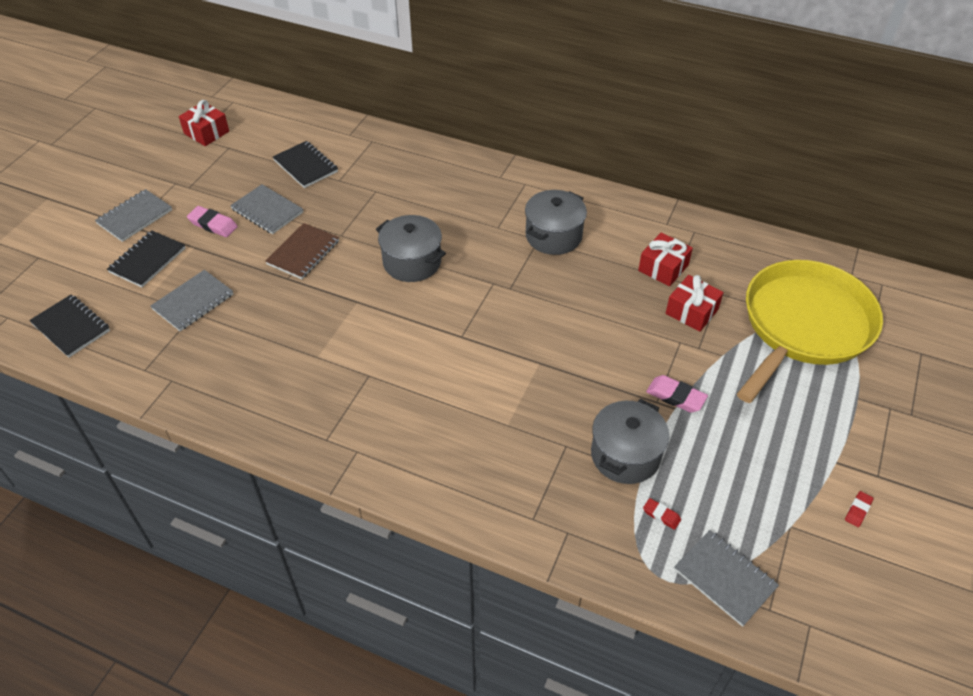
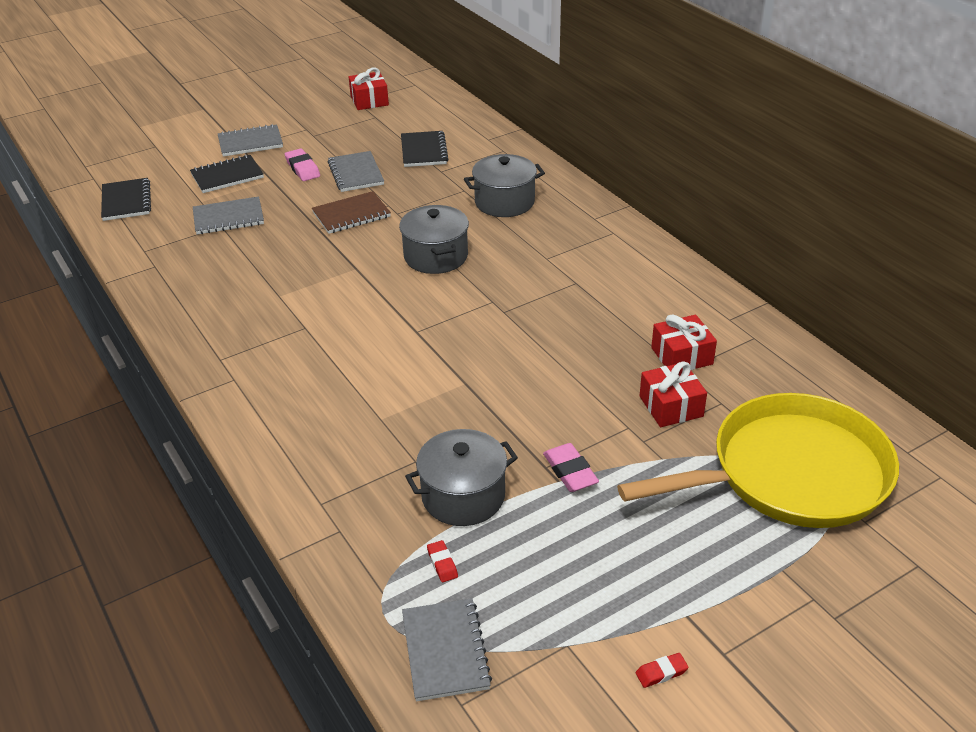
camera: 35 degrees right, 10 degrees down
grey pot [525,190,587,255] -> grey pot moved to [464,154,545,217]

